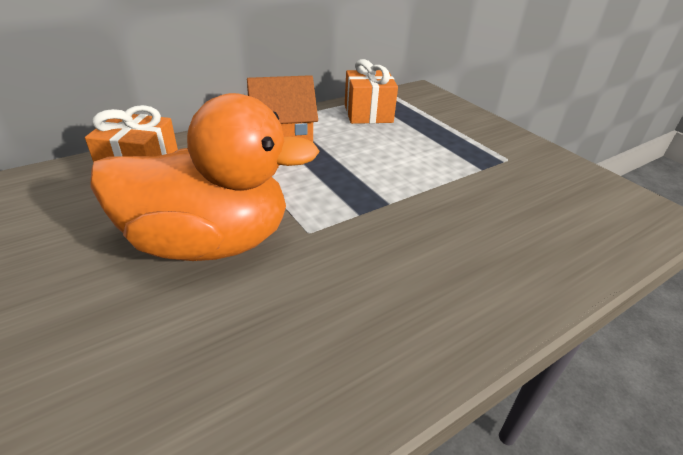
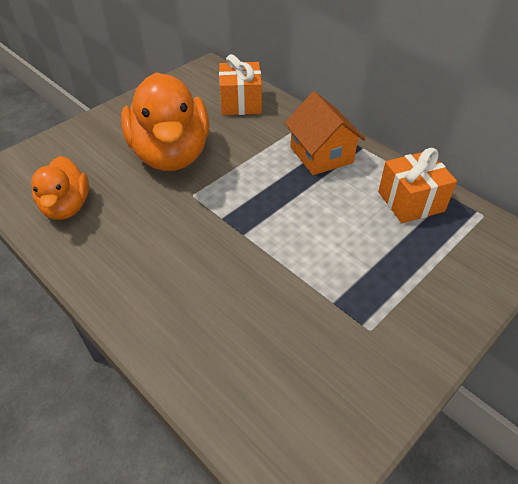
camera: 80 degrees right, 10 degrees up
none -> orange duck [31,156,89,220]

